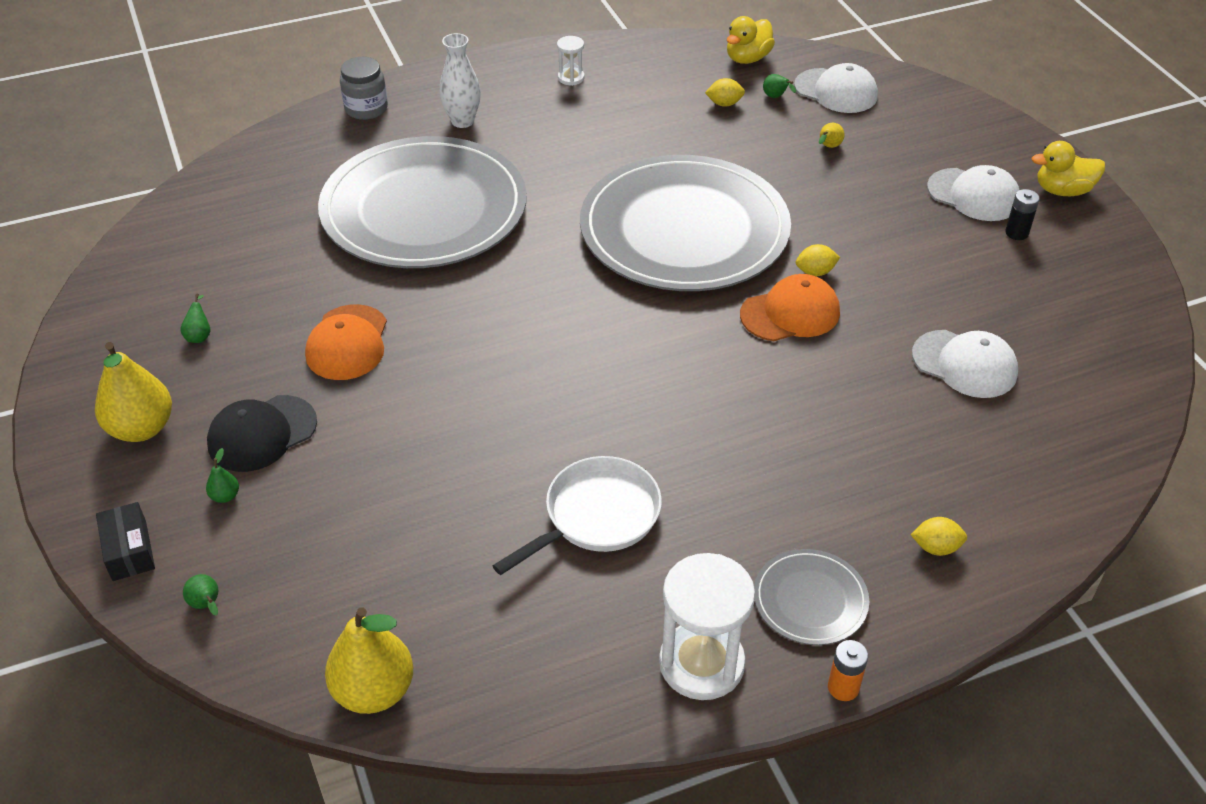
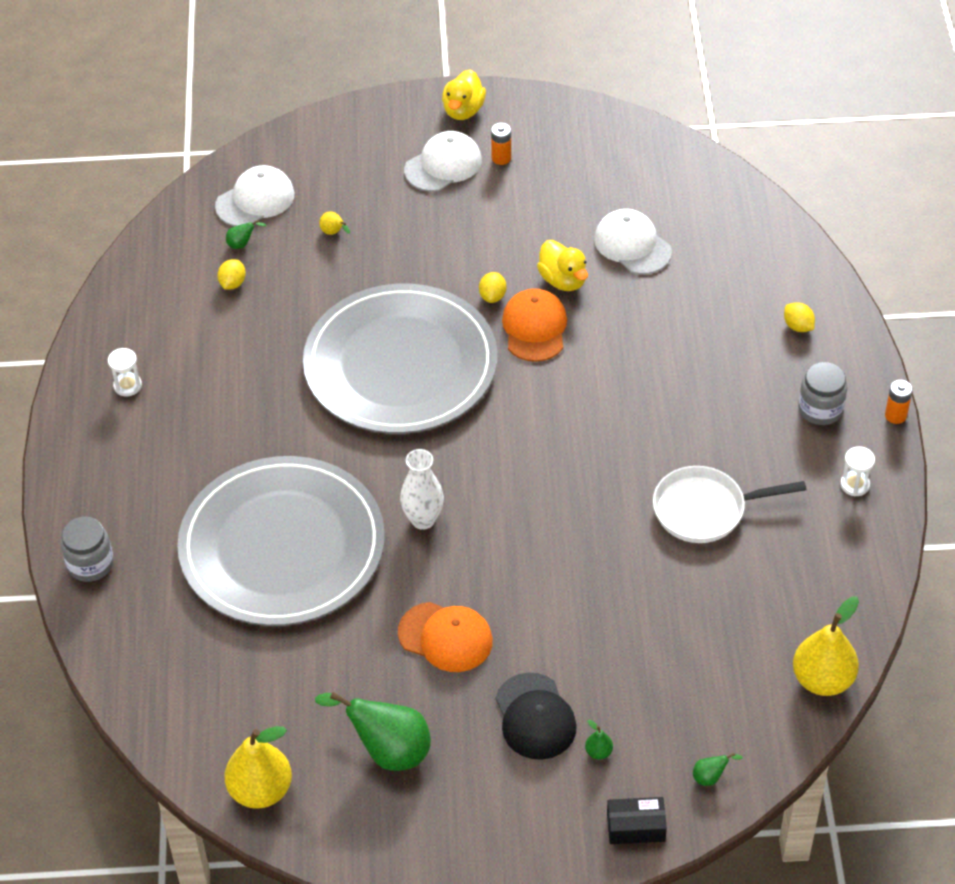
camera: 70 degrees left, 5 degrees up
yellow pear [95,342,172,442] -> yellow pear moved to [224,726,292,809]
green pear [180,294,210,343] -> green pear [315,692,431,771], size x2.37
white vase [440,33,481,128] -> white vase moved to [400,449,444,530]
white pan [492,456,662,575] -> white pan turned 75 degrees counterclockwise [653,466,806,543]
white hourglass [659,553,755,700] -> white hourglass [840,446,875,496], size x0.48
yellow duck [727,16,775,64] -> yellow duck moved to [537,240,588,291]
grey plate [754,549,869,645] -> grey jar [798,362,848,425]
yellow lemon [911,517,967,556] -> yellow lemon turned 60 degrees counterclockwise [784,302,815,332]
white cap [912,330,1018,398] -> white cap turned 90 degrees counterclockwise [594,209,672,274]
black battery [1005,189,1040,240] -> orange battery [491,123,511,165]

